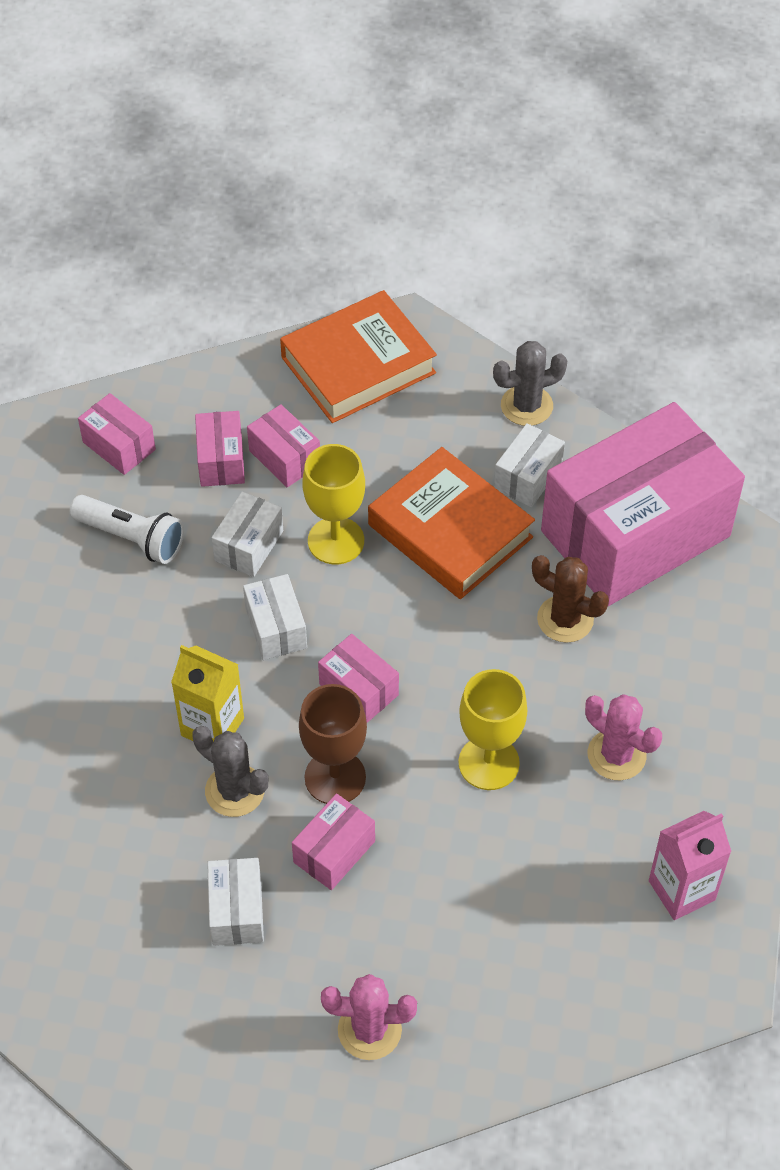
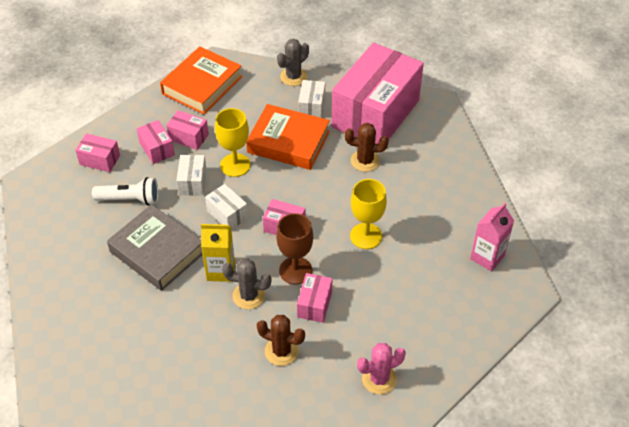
camera: 25 degrees left, 5 degrees down
white box [207,858,264,946] -> brown cactus [257,315,305,366]
pink cactus [585,694,662,780] -> none
none -> grey book [107,204,203,291]

